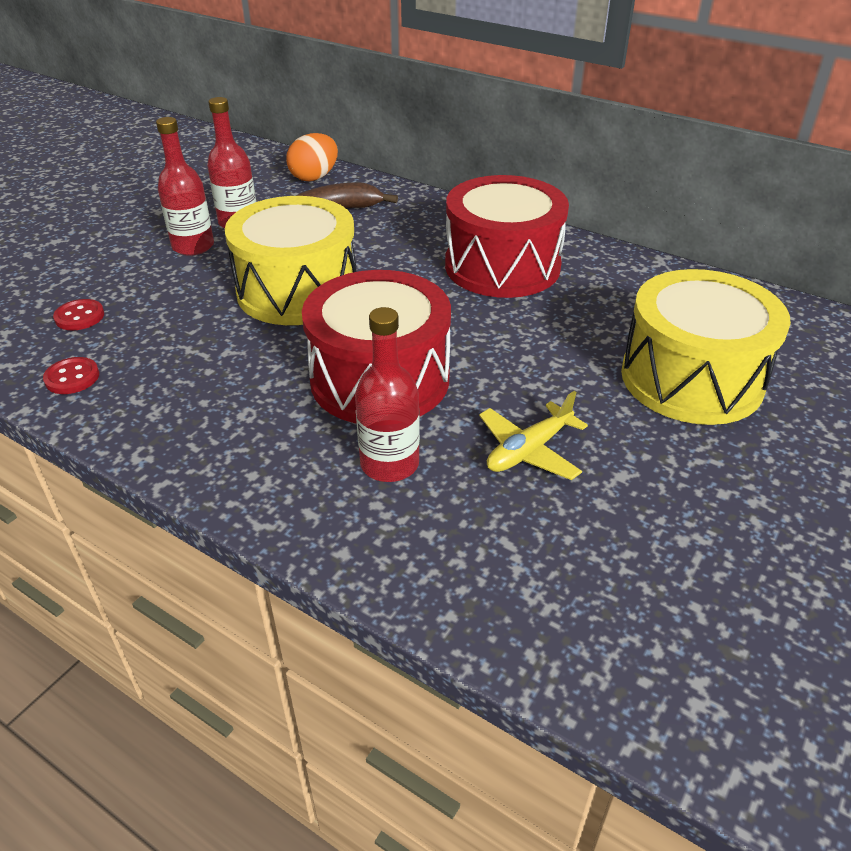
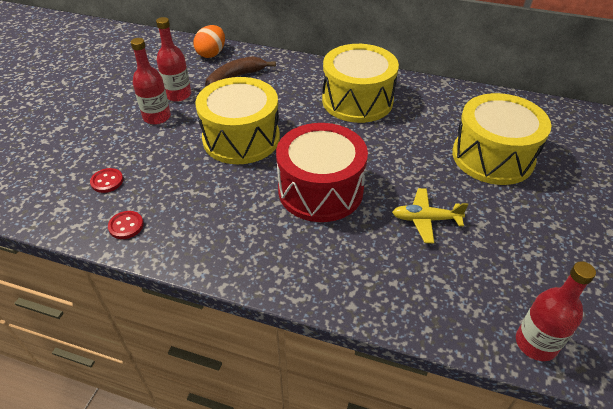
camera: 15 degrees left, 5 degrees up
red bottle [355,307,420,482] -> red bottle moved to [516,261,596,361]
red drum [445,175,569,298] -> yellow drum [322,44,399,123]
yellow plane [479,391,588,480] -> yellow plane turned 60 degrees clockwise [392,188,468,243]

